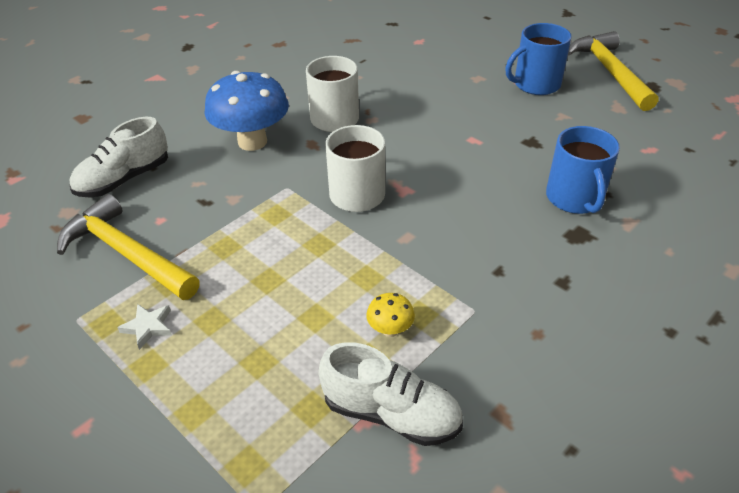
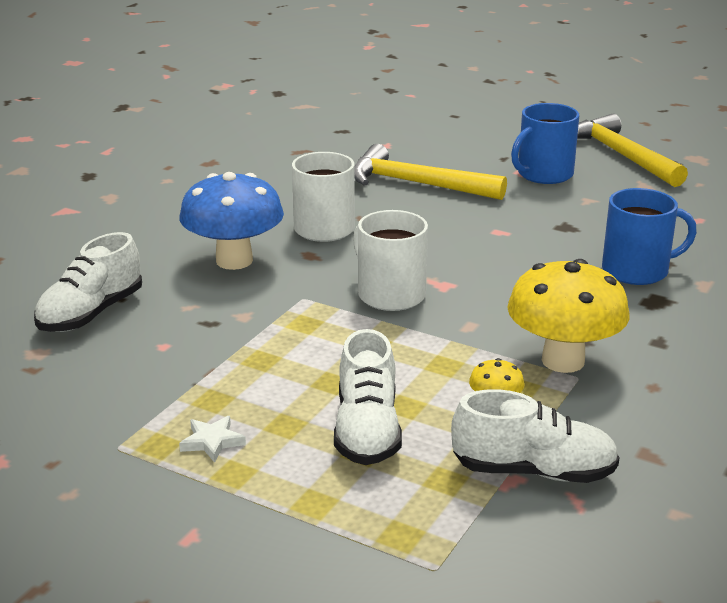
camera: 15 degrees left, 15 degrees down
yellow hammer [57,194,200,300] -> yellow hammer moved to [355,144,507,200]
blue mug [546,126,620,214] -> blue mug turned 75 degrees counterclockwise [602,188,697,285]
none -> white shoe [334,329,402,465]
none -> yellow mushroom [507,259,630,373]

